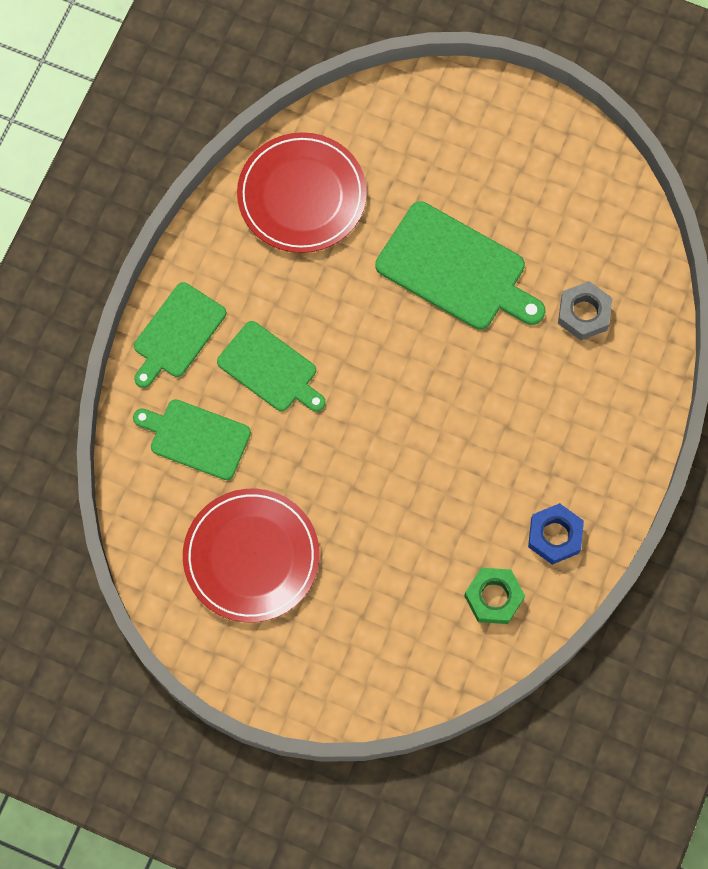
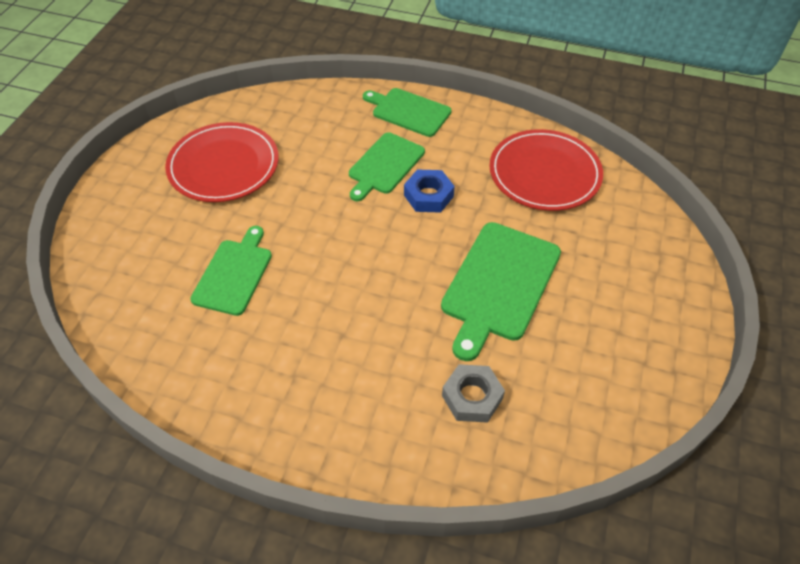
camera: 85 degrees right, 20 degrees down
green cutting board [133,399,251,480] -> green cutting board moved to [190,226,272,316]
green nut [464,568,525,624] -> none
blue nut [528,503,584,565] -> blue nut moved to [404,169,455,213]

